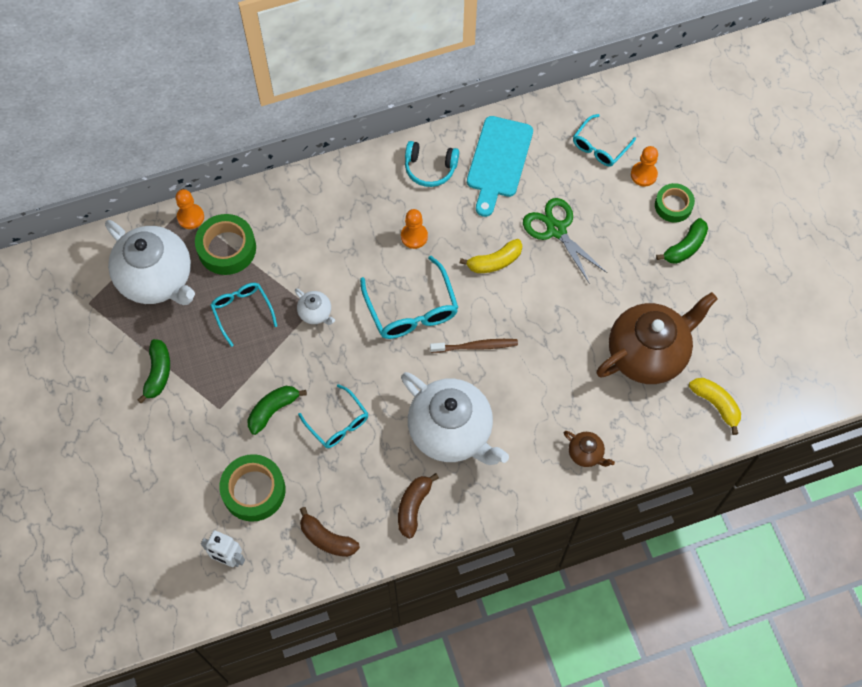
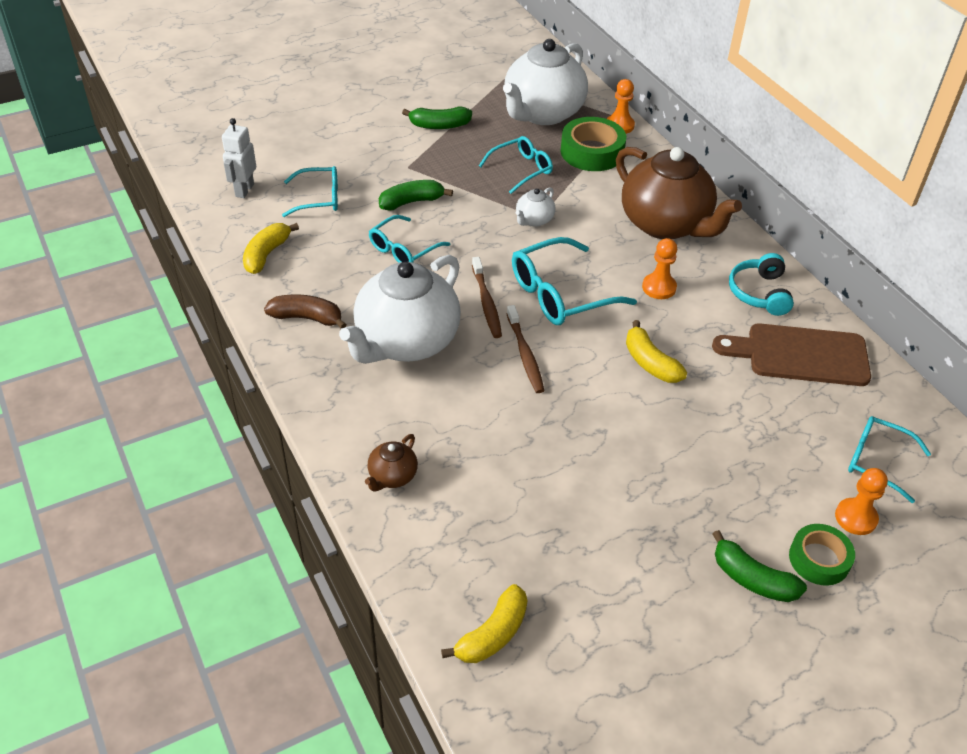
camera: 80 degrees right, 20 degrees down
green tape [219,454,286,522] -> turquoise glasses [282,166,338,217]
green banana [248,386,307,435] -> green banana turned 60 degrees counterclockwise [379,180,453,211]
brown banana [300,507,360,557] -> yellow banana [243,223,299,274]
turquoise cutting board [467,116,533,217] -> brown cutting board [712,324,871,386]
green scissors [523,198,607,284] -> none
brown teapot [596,292,717,384] -> brown teapot moved to [616,147,742,239]
none -> brown toothbrush [472,257,502,338]

